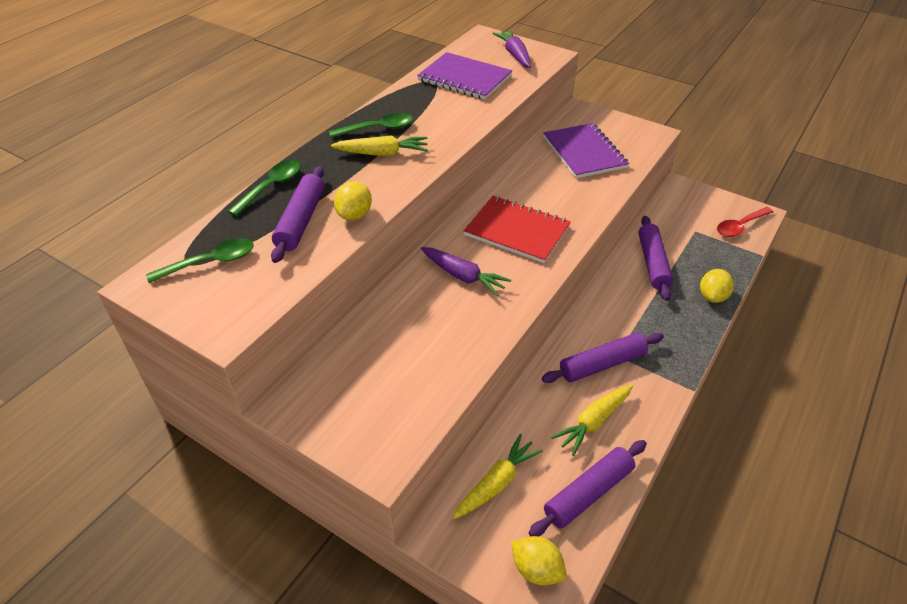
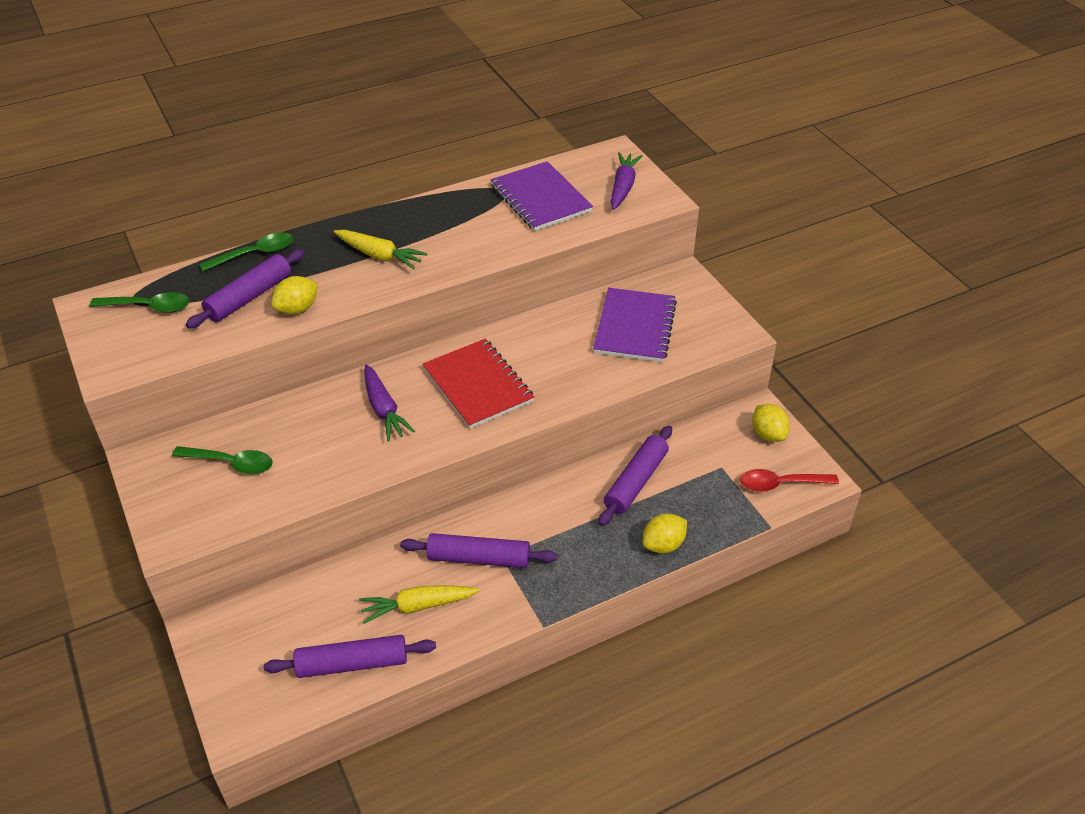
camera: 30 degrees right, 0 degrees up
green spoon [329,113,413,138] -> green spoon moved to [172,446,273,475]
yellow carrot [453,434,543,519] -> none
yellow lemon [511,536,567,585] -> yellow lemon moved to [752,404,790,442]

